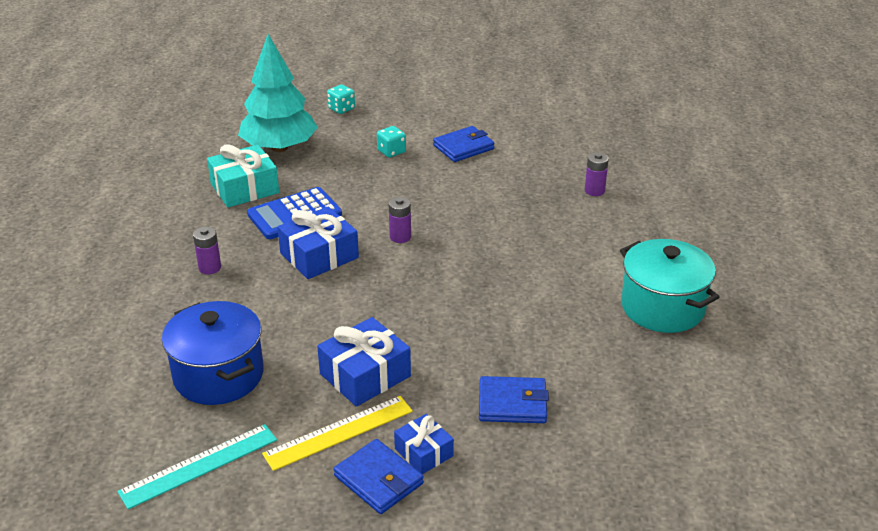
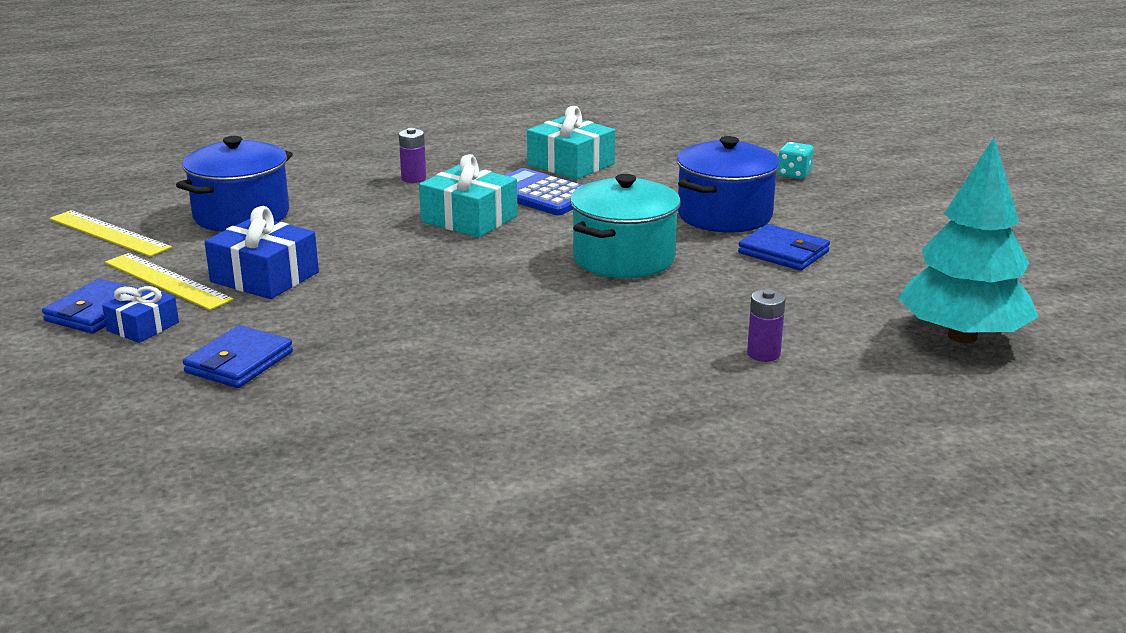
camera: 70 degrees right, 10 degrees down
turquoise ruler [117,424,277,509] -> yellow ruler [49,210,172,257]
turquoise tree [238,34,318,152] -> turquoise tree moved to [898,138,1038,343]
blue gift [277,207,359,279] -> turquoise gift [419,154,517,238]
turquoise dice [377,126,406,158] -> blue pot [677,136,780,232]
purple battery [389,197,411,243] -> none
blue wallet [479,376,549,423] -> blue wallet turned 45 degrees clockwise [183,325,293,388]
turquoise pot [620,239,720,333] -> turquoise pot moved to [570,174,681,278]

